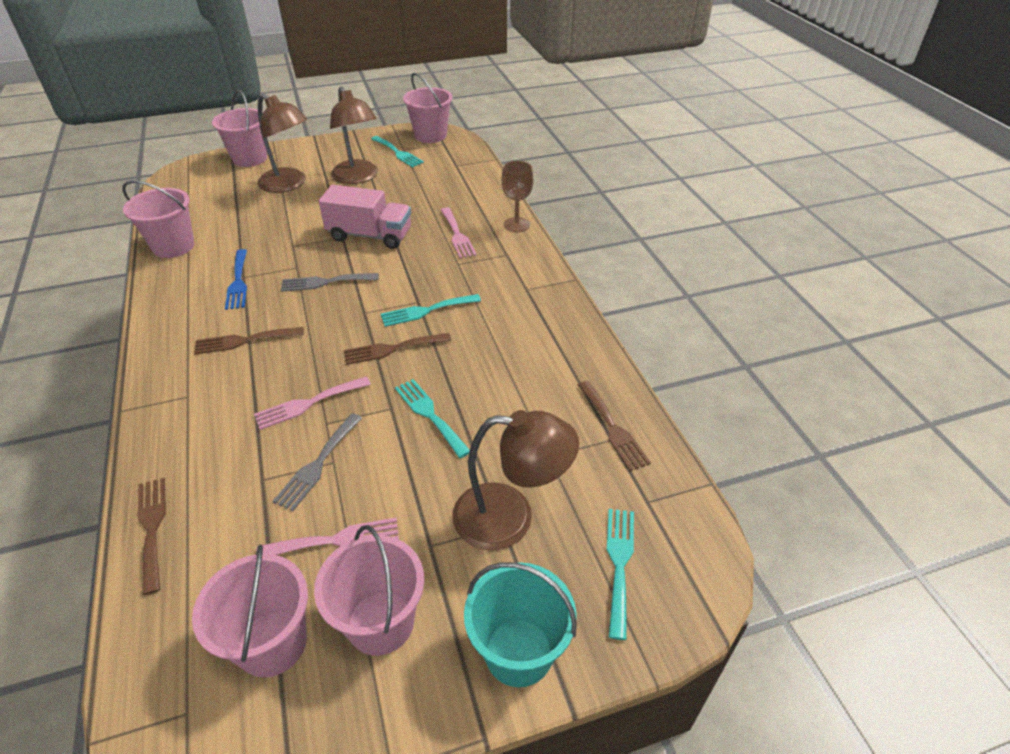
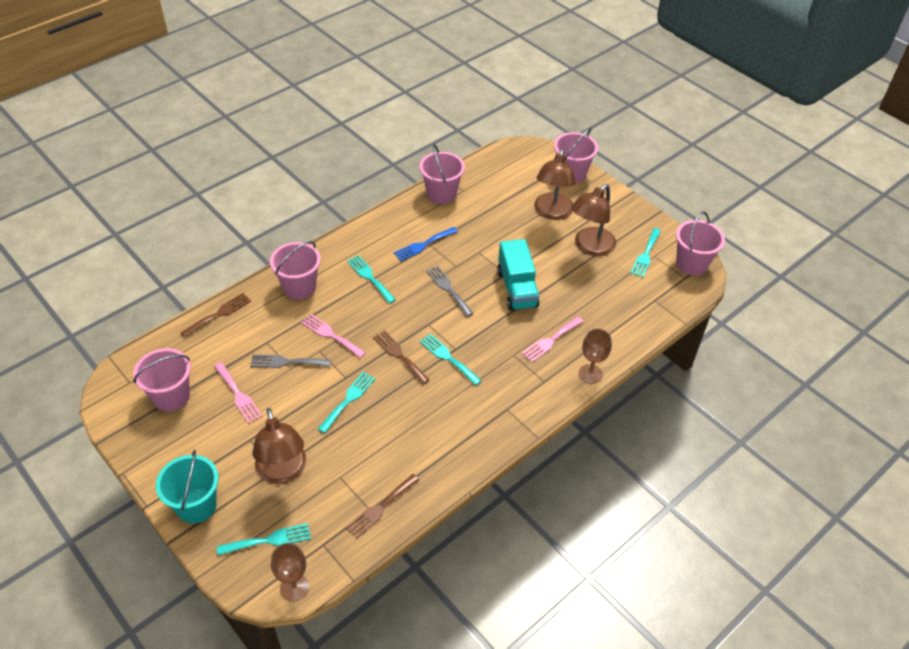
camera: 65 degrees right, 5 degrees up
brown fork [194,327,304,355] -> turquoise fork [347,255,396,304]
pink bucket [314,525,424,656] -> pink bucket moved to [270,241,321,300]
pink truck [319,185,411,249] -> turquoise truck [497,239,540,311]
none -> brown goblet [271,543,309,602]

